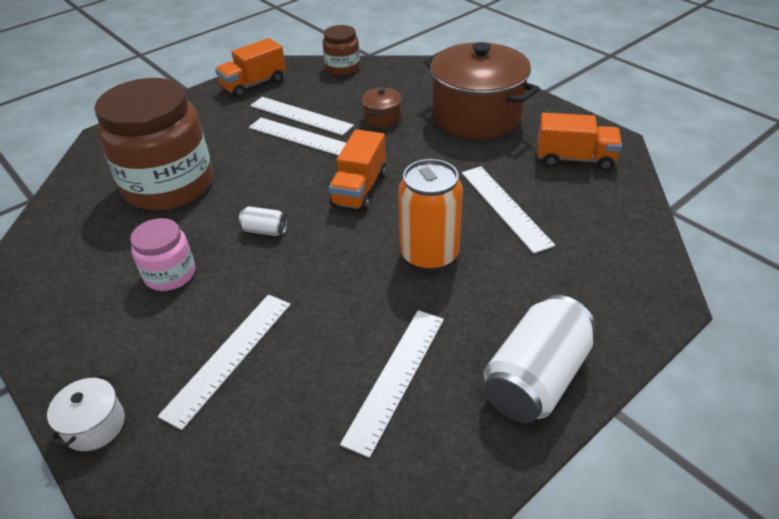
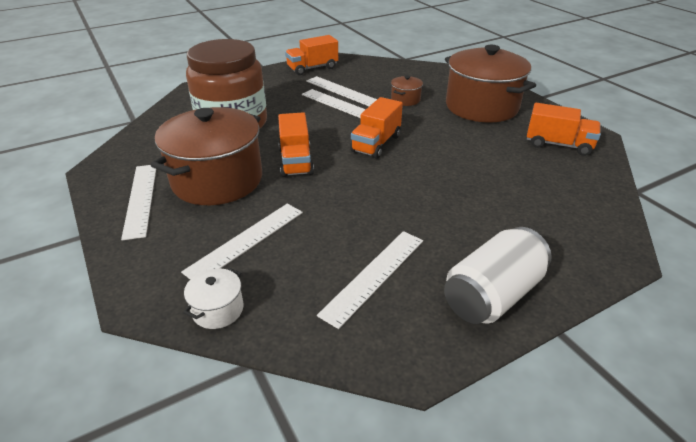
camera: 10 degrees right, 5 degrees down
white pot [47,374,125,451] -> white pot moved to [183,268,243,329]
pink jar [130,218,195,291] -> brown pot [151,107,262,205]
white can [239,206,287,236] -> orange truck [278,112,314,177]
brown jar [323,25,360,75] -> none
orange can [398,159,463,272] -> none
white ruler [462,166,555,254] -> white ruler moved to [121,165,156,240]

